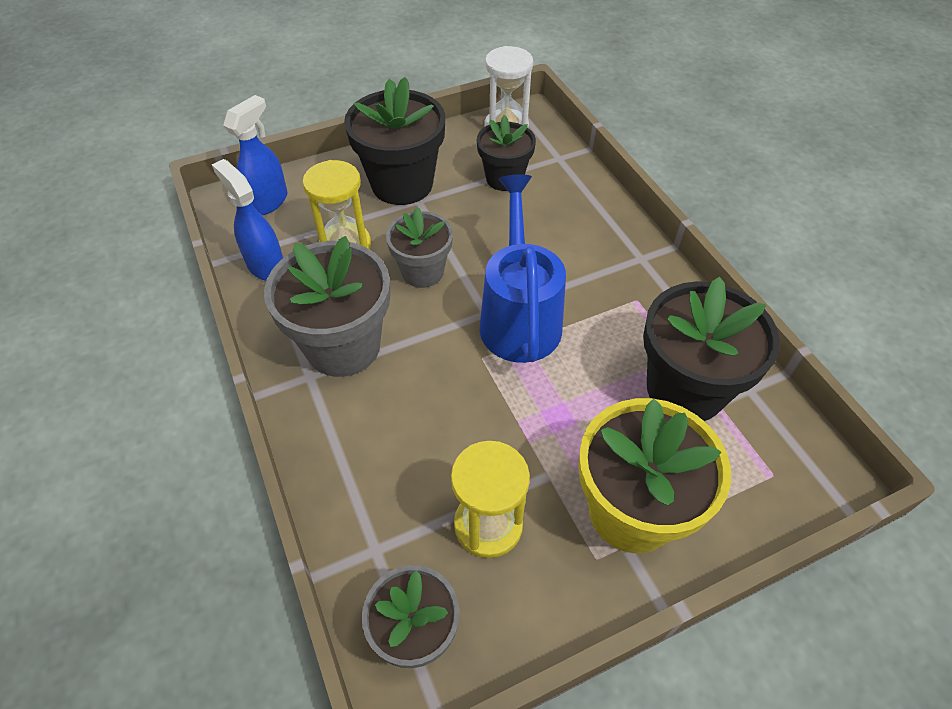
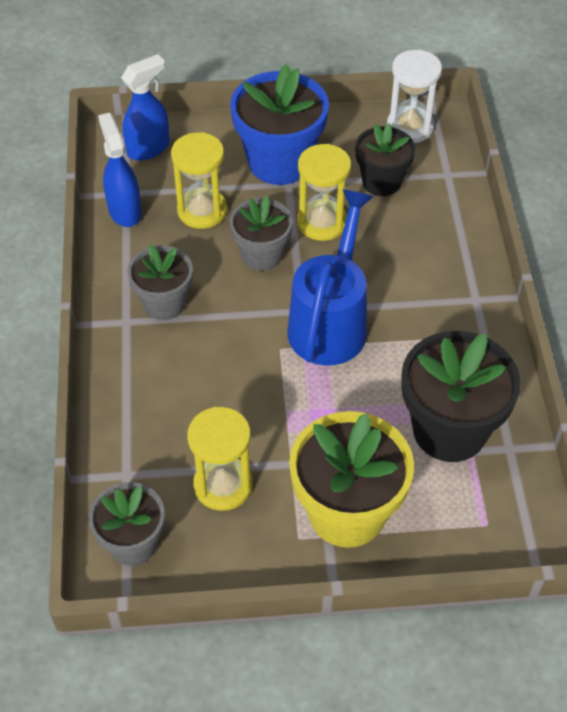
camera: 20 degrees right, 0 degrees up
grey flower pot [264,236,390,377] -> grey flower pot [127,244,193,320], size x0.61
black flower pot [344,77,446,205] -> blue flower pot [230,64,329,185]
none -> yellow hourglass [297,144,351,241]

